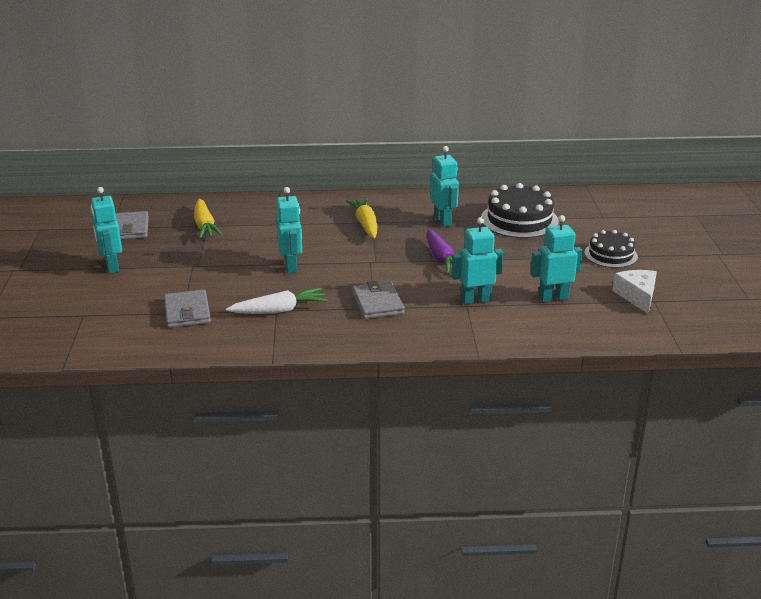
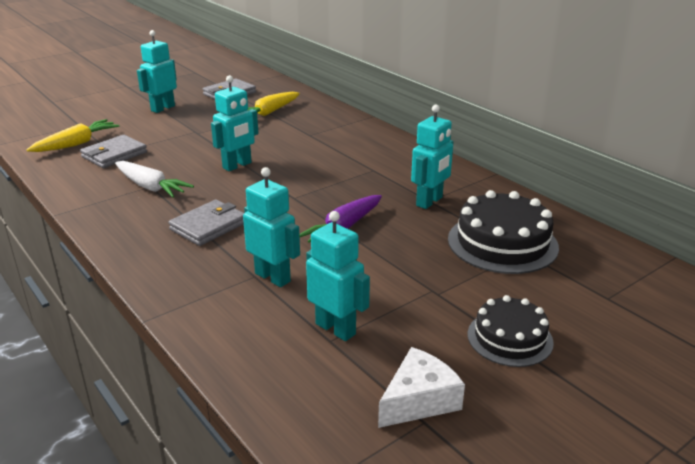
camera: 55 degrees right, 0 degrees up
yellow carrot [346,198,377,239] -> yellow carrot moved to [26,119,119,152]

